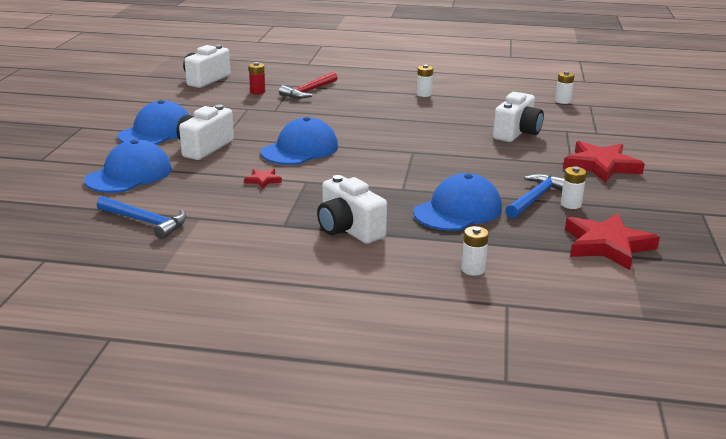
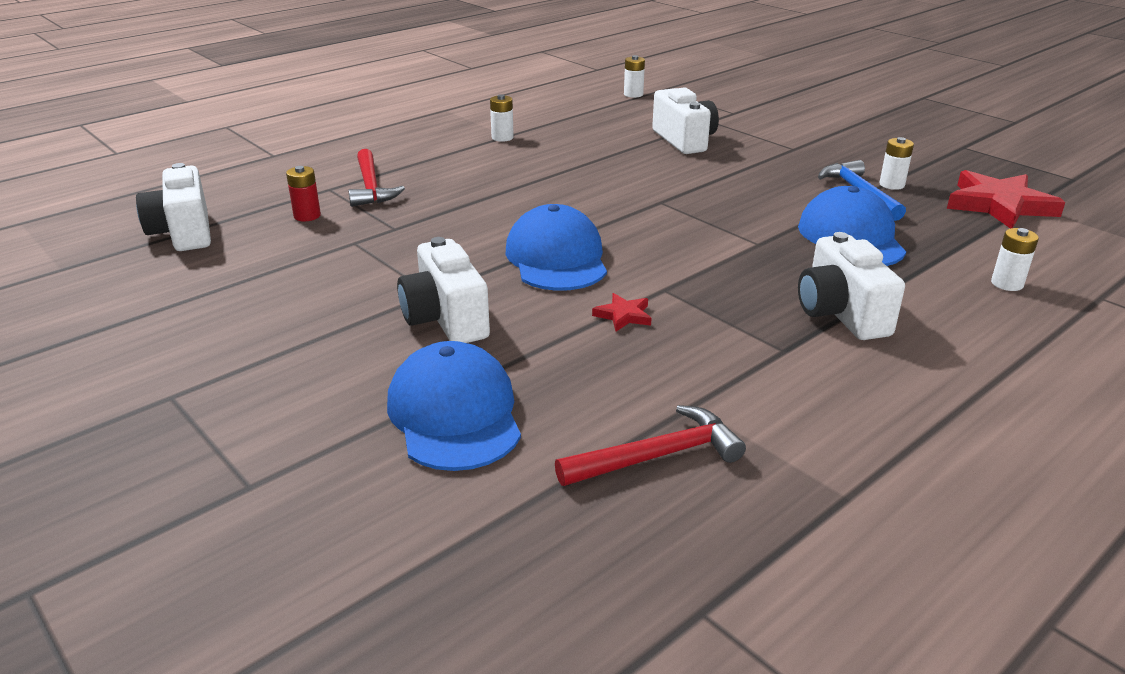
camera: 50 degrees left, 5 degrees up
blue hammer [97,196,187,239] -> red hammer [555,405,746,486]
blue cap [118,100,189,145] -> none
white camera [317,175,387,244] -> white camera turned 75 degrees clockwise [798,232,905,340]
red star [563,141,645,183] -> none

